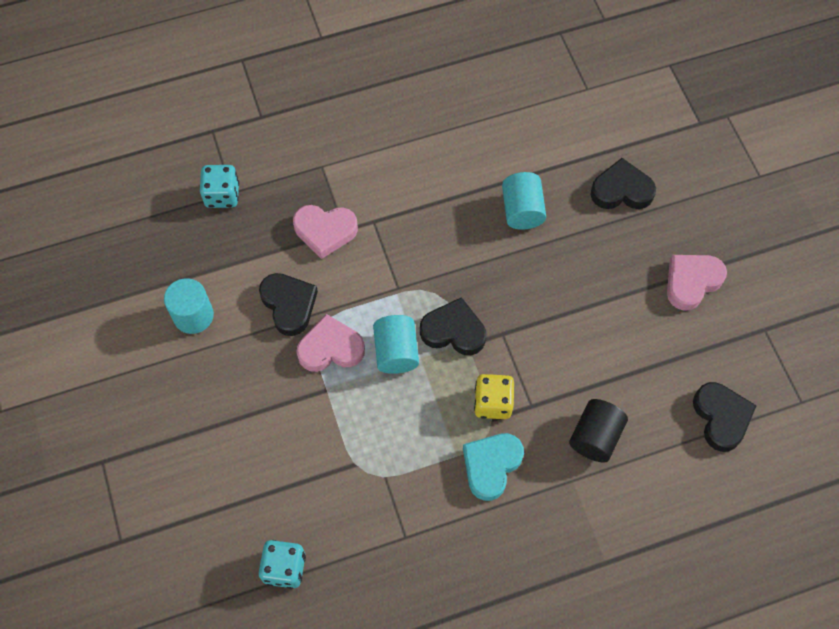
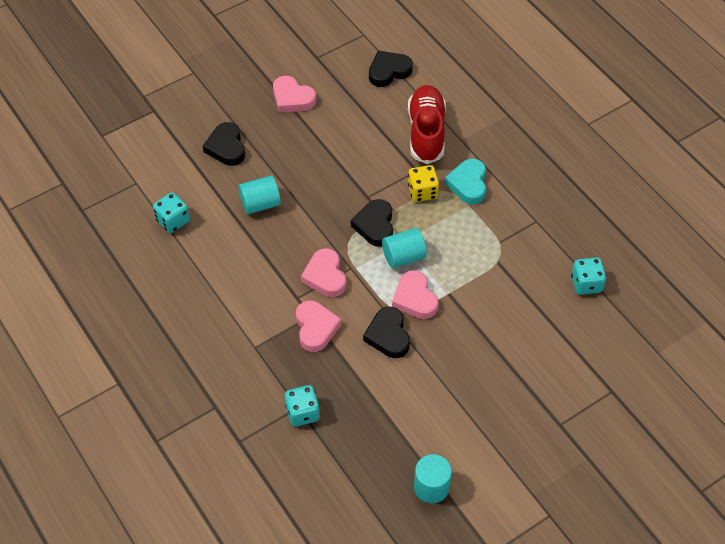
camera: 105 degrees left, 10 degrees down
turquoise cylinder [164,278,214,334] -> turquoise cylinder moved to [414,454,452,503]
black heart [259,273,318,336] -> black heart turned 60 degrees counterclockwise [363,307,410,358]
turquoise heart [463,433,524,501] -> turquoise heart turned 75 degrees clockwise [445,159,486,204]
black cylinder [569,399,628,463] -> red shoe [408,85,446,164]
none -> turquoise dice [153,192,190,233]
none -> pink heart [301,248,346,297]

